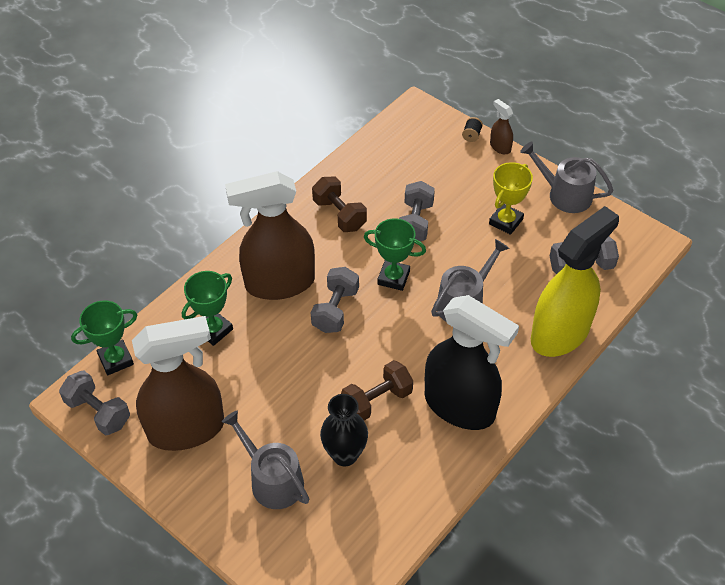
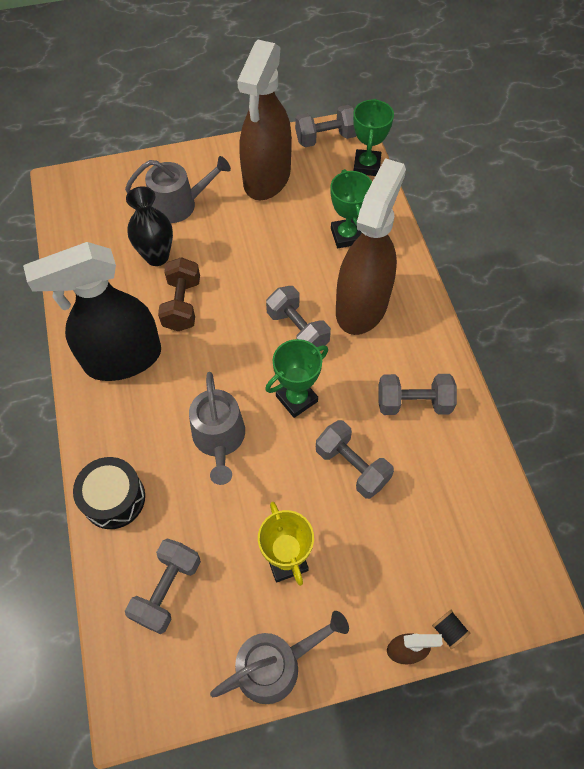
camera: 125 degrees right, 10 degrees up
brown dumbbell [312,176,367,232] -> grey dumbbell [378,374,457,415]
yellow spray bottle [531,206,619,357] -> black drum [73,457,145,529]

